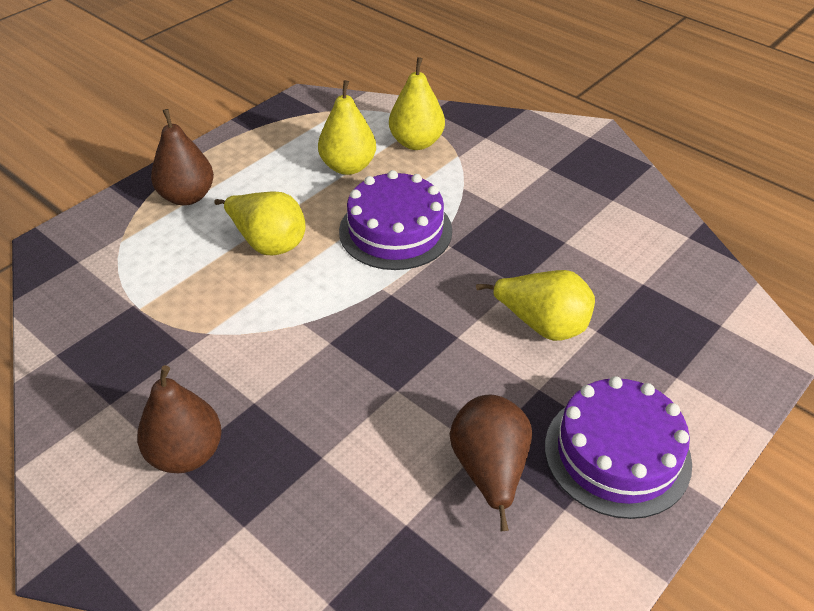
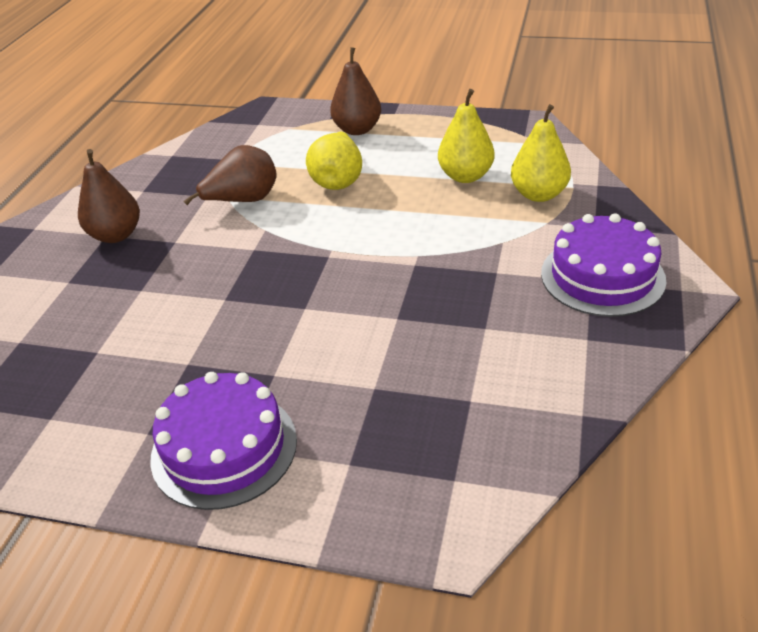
camera: 65 degrees right, 5 degrees down
purple cake [339,170,452,270] -> purple cake moved to [541,213,666,317]
brown pear [450,395,532,531] -> brown pear moved to [183,145,277,205]
yellow pear [476,270,595,341] -> none

